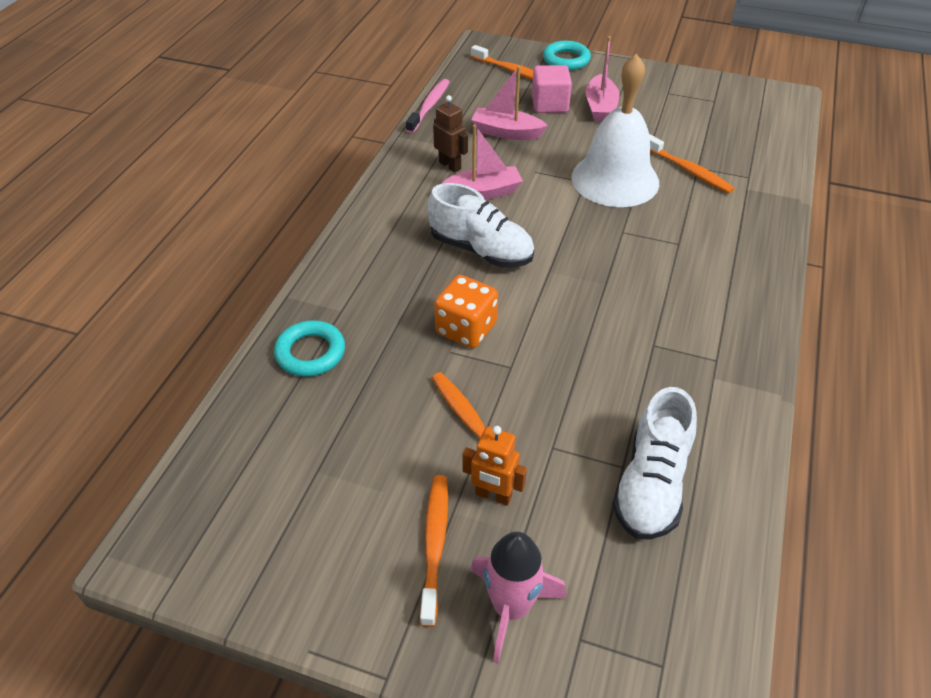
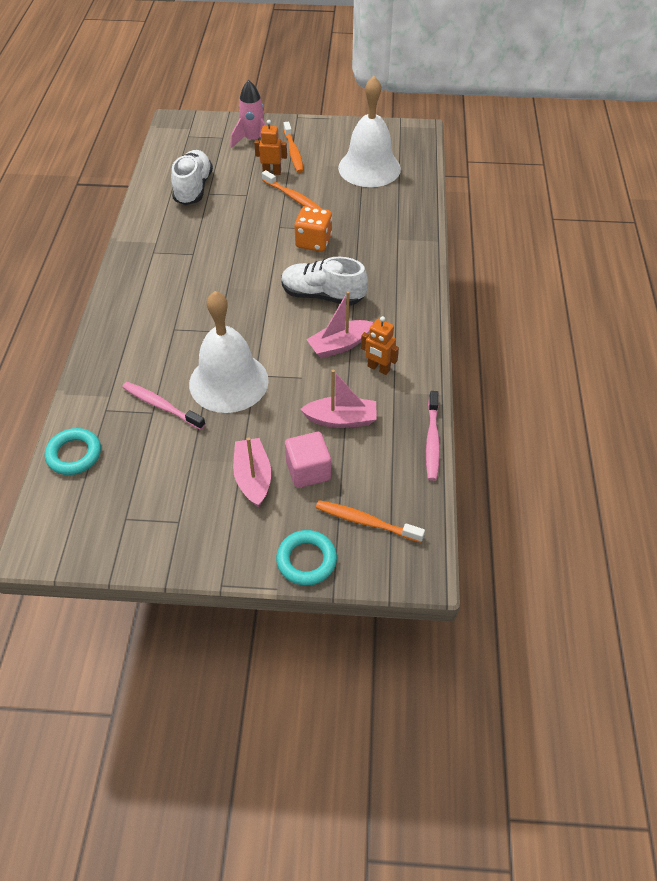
camera: 165 degrees right, 5 degrees up
turquoise ring [274,320,345,377] -> turquoise ring moved to [45,428,101,475]
brown robot [433,95,468,172] -> orange robot [361,316,399,375]
orange toothbrush [649,134,734,193] -> pink toothbrush [122,382,205,430]
none -> white bell [338,76,401,187]

